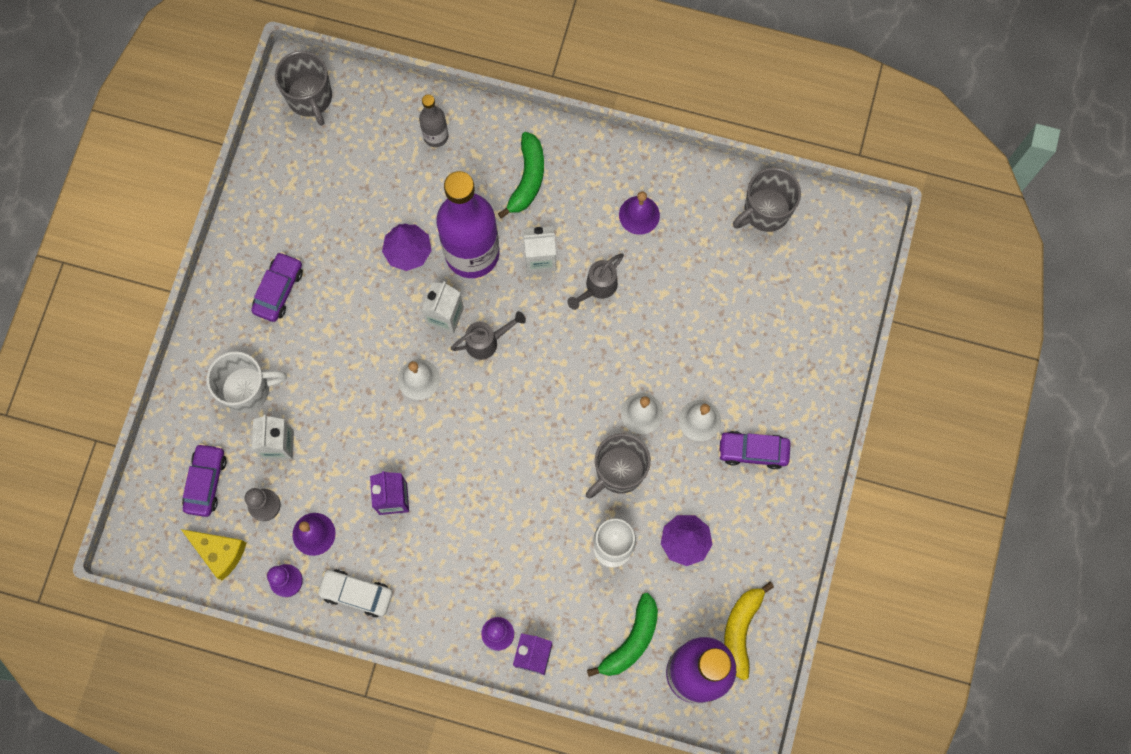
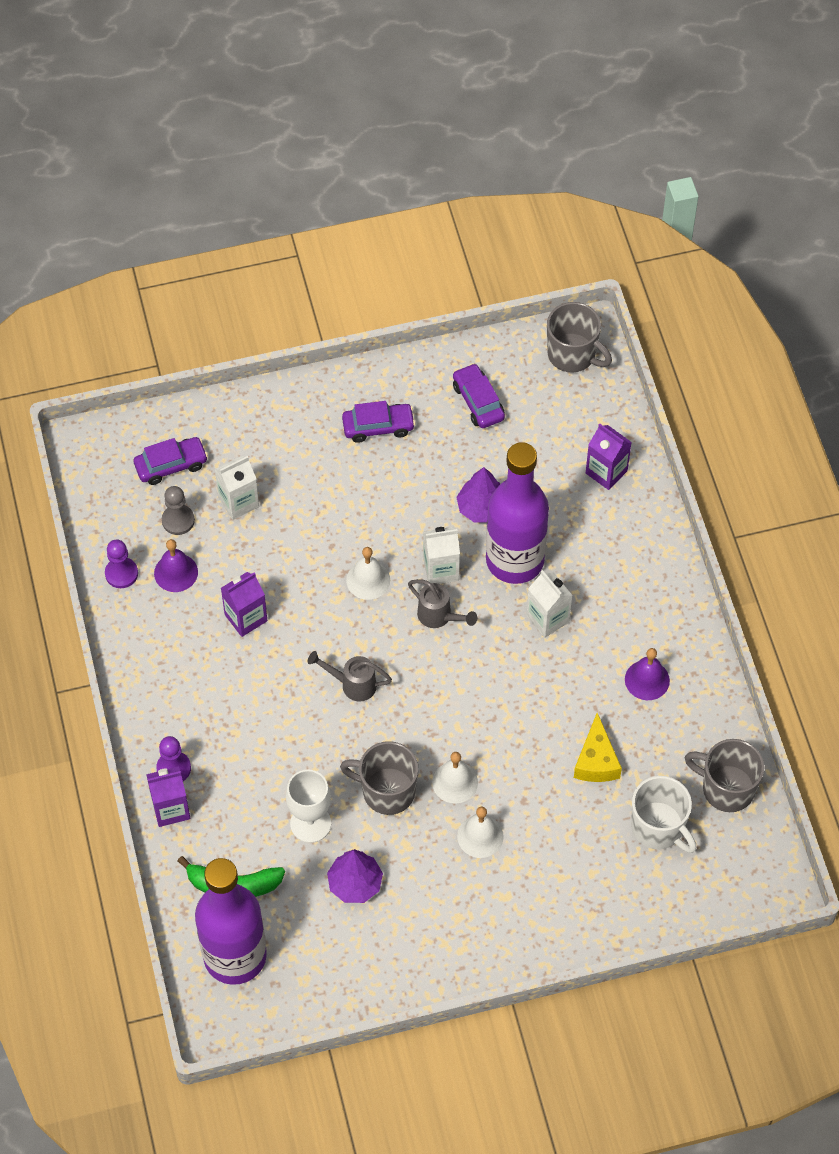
camera: 60 degrees right, 15 degrees down
yellow cheese [181,529,246,580] -> yellow cheese moved to [574,713,622,782]
white mug [207,351,287,413] -> white mug moved to [631,776,697,853]
grey mug [275,51,332,126] -> grey mug turned 90 degrees counterclockwise [547,302,612,373]
white car [317,570,393,617] -> none
grey bottle [419,94,448,147] -> purple carton [586,424,632,490]
green banana [498,132,544,219] -> none
grey watering can [567,254,624,310] -> grey watering can moved to [308,651,392,702]
purple car [718,431,791,469] -> purple car moved to [453,363,505,428]
yellow banana [724,582,774,681] -> none

